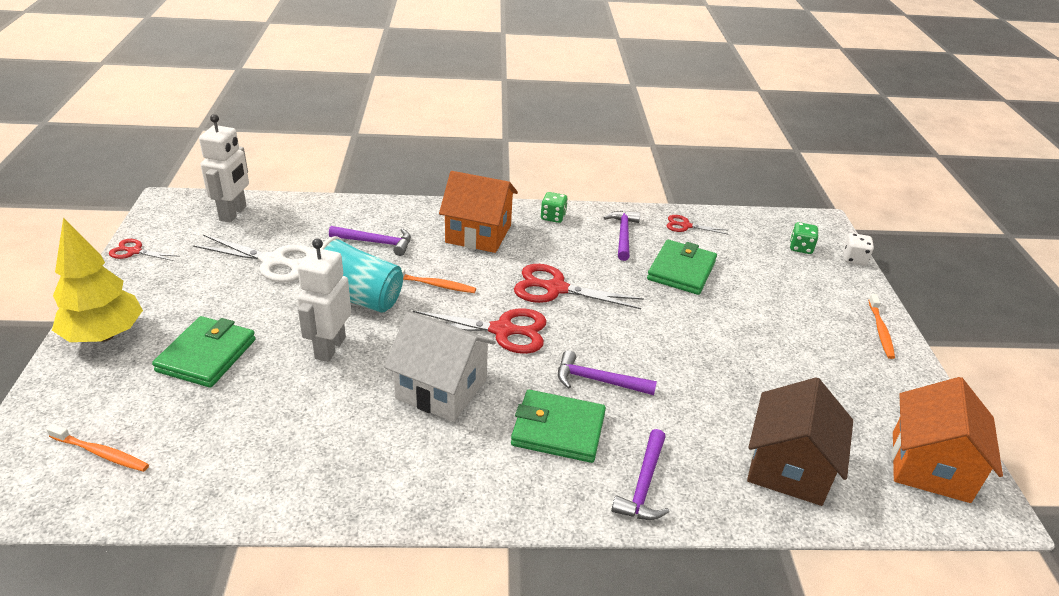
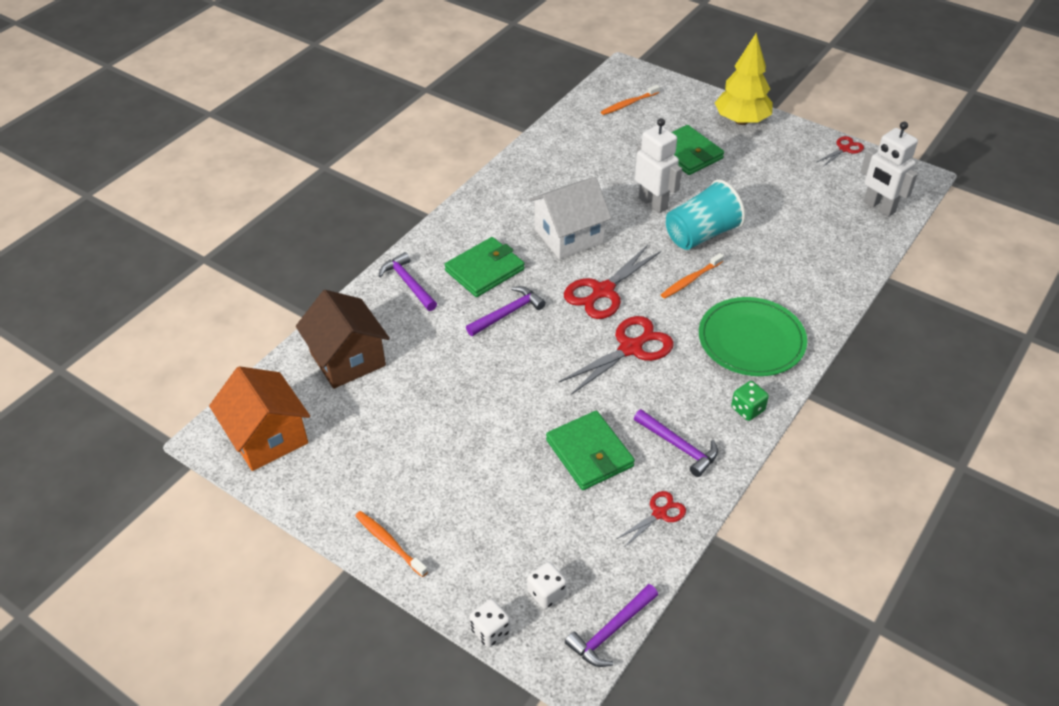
camera: 130 degrees right, 10 degrees up
white scissors [193,235,312,282] -> none
purple hammer [329,226,411,256] -> purple hammer moved to [565,584,658,667]
orange house [439,171,518,253] -> green plate [699,297,807,376]
green dice [790,222,818,254] -> white dice [527,562,567,609]

